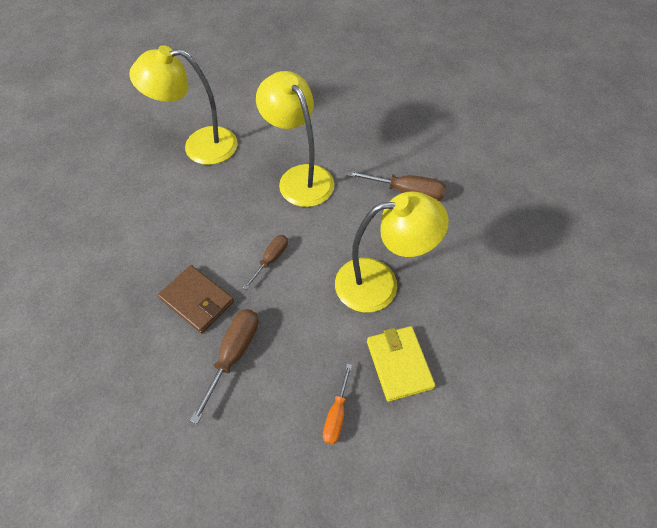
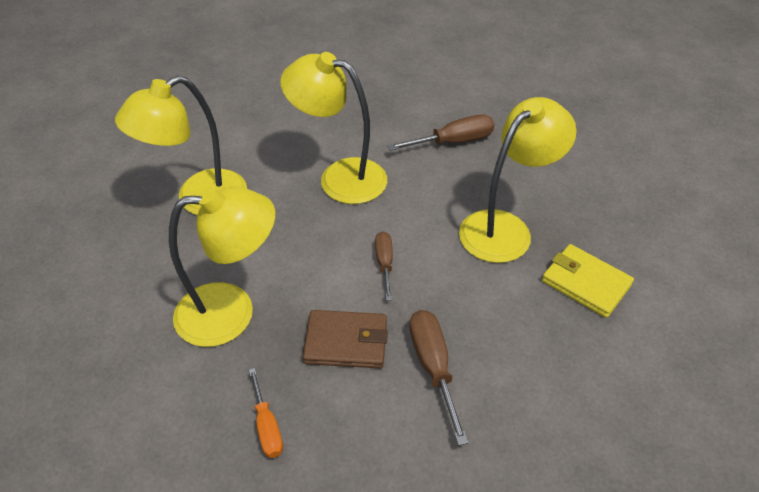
camera: 35 degrees left, 10 degrees down
orange screwdriver [323,364,352,445] -> orange screwdriver moved to [249,368,283,458]
none -> yellow lamp [169,187,275,347]

